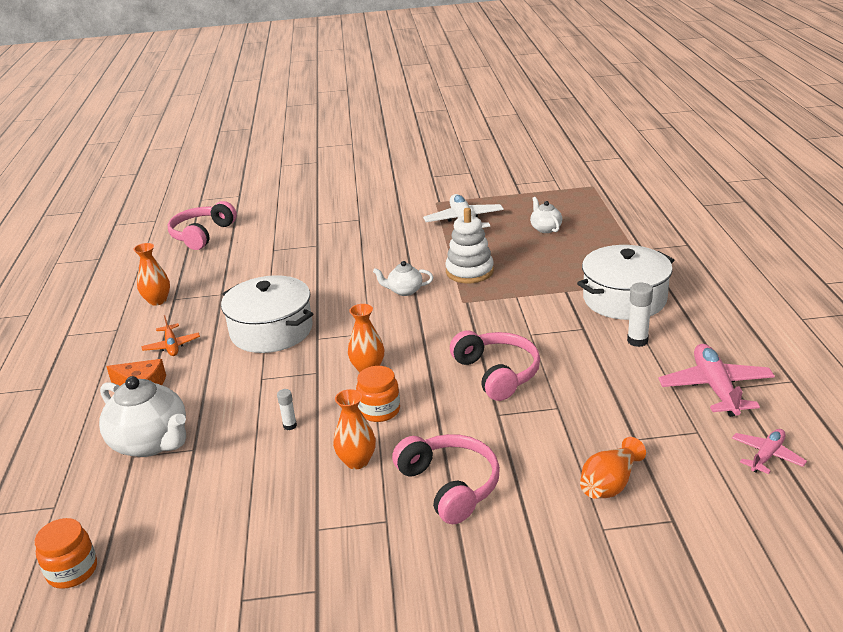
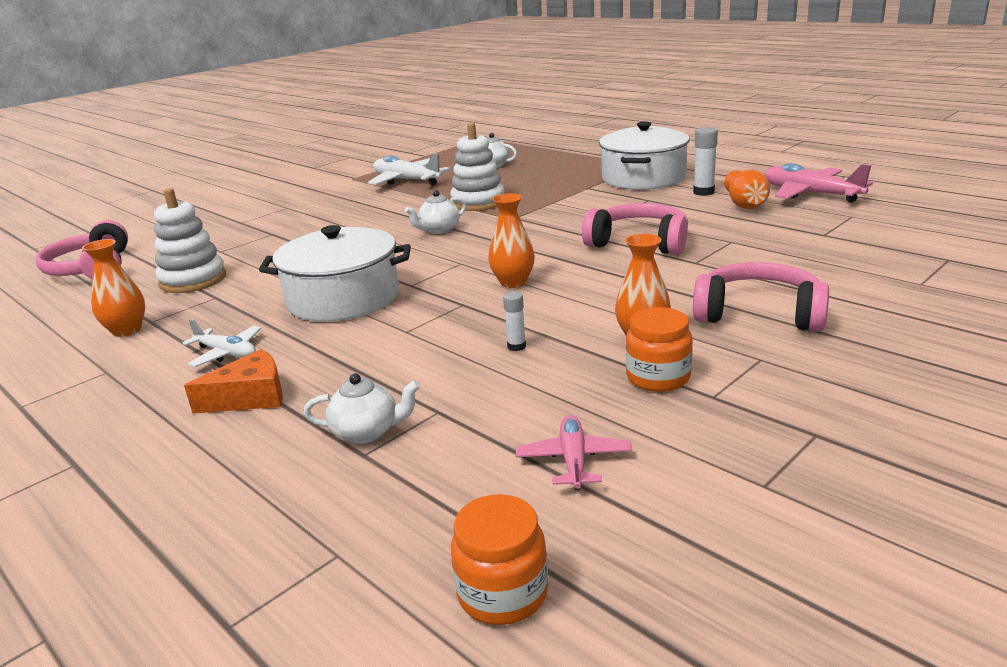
camera: 40 degrees left, 5 degrees down
white teapot [99,376,186,457] -> white teapot [304,373,420,444], size x0.53
orange plane [141,315,200,356] -> white plane [183,319,261,367]
orange jar [356,366,400,422] -> orange jar moved to [626,307,693,392]
orange vase [580,437,646,499] -> orange vase moved to [724,170,770,209]
pink plane [732,429,807,474] -> pink plane moved to [516,415,632,490]
none -> white stacking toy [154,188,226,293]

